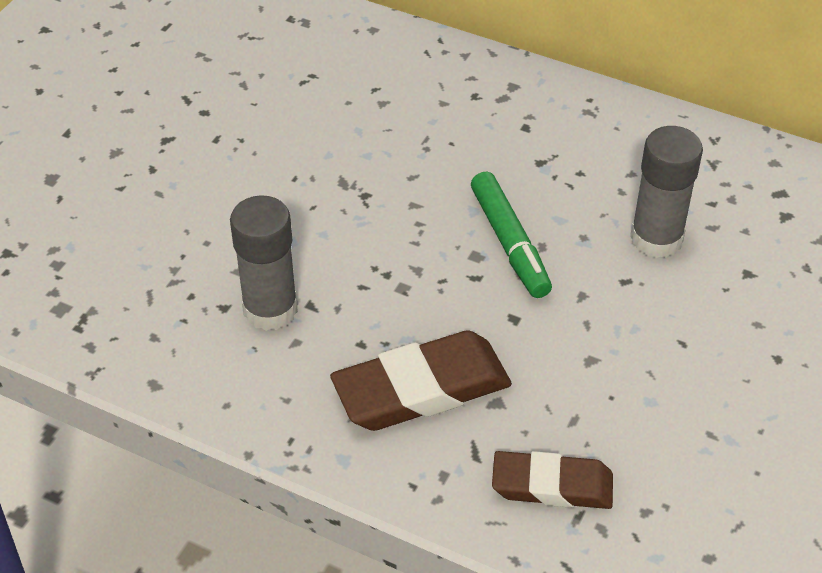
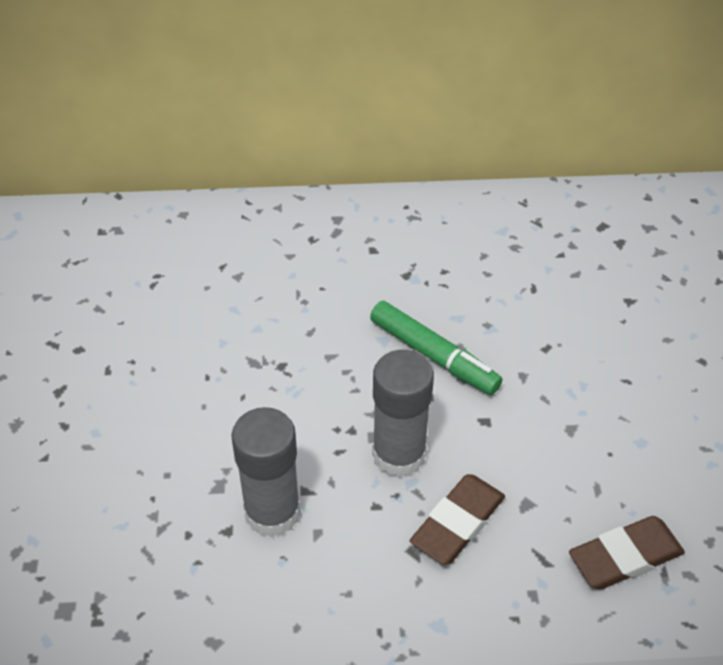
camera: 30 degrees left, 0 degrees up
brown eraser [330,330,512,431] -> brown eraser [410,474,505,565], size x0.66
grey glue stick [630,126,703,258] -> grey glue stick moved to [372,350,434,478]

